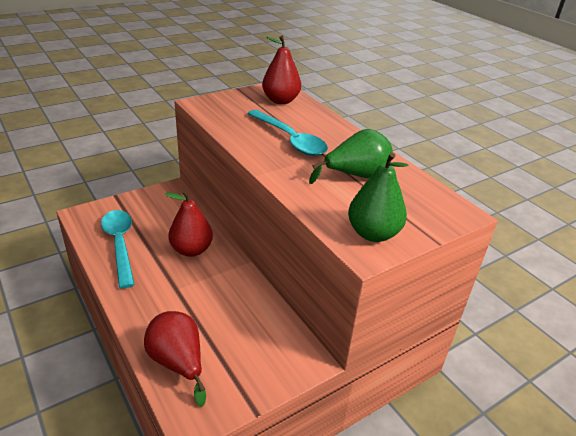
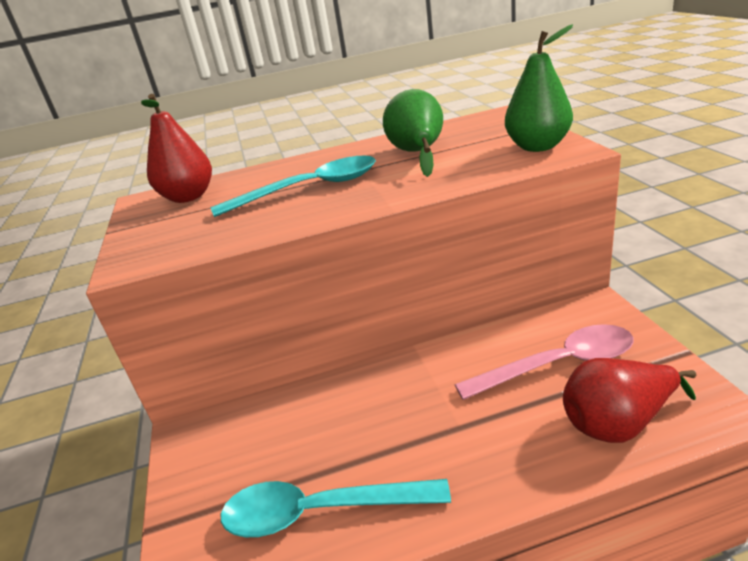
camera: 65 degrees left, 5 degrees down
red pear [165,190,213,257] -> none
none -> pink spoon [455,324,634,400]

